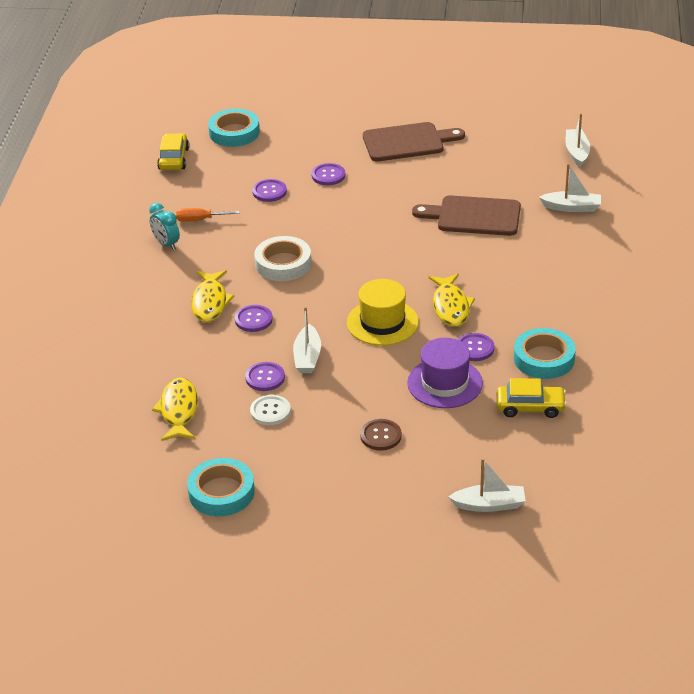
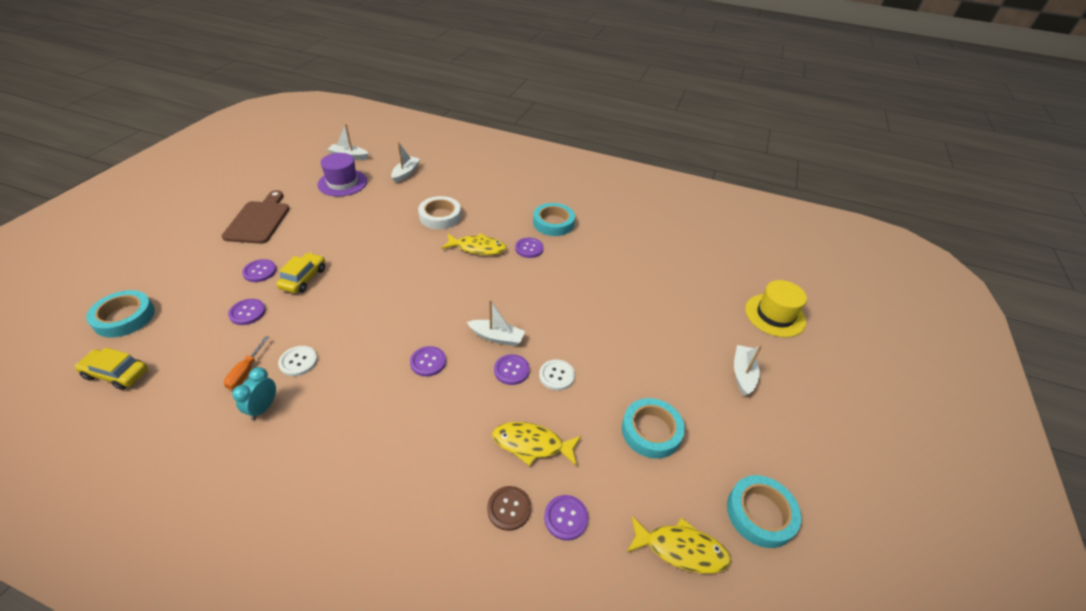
camera: 80 degrees left, 5 degrees up
turquoise clock [149,203,180,250] -> turquoise clock turned 135 degrees clockwise [232,367,276,420]
yellow fish [191,270,234,322] -> yellow fish moved to [627,516,731,573]
white tape [254,236,311,281] -> white tape moved to [418,196,461,229]
yellow hat [347,279,419,346] -> yellow hat moved to [745,280,807,337]
brown button [360,419,402,451] -> brown button moved to [487,486,531,531]
purple hat [407,338,483,408] -> purple hat moved to [317,153,367,196]
brown cutting board [412,195,521,236] -> none
white boat [449,458,526,512] -> white boat moved to [734,345,762,396]
yellow car [497,378,567,418] -> yellow car moved to [276,252,325,293]
none -> white button [278,346,318,376]
none -> purple button [544,495,588,541]
none -> turquoise tape [727,475,801,548]

